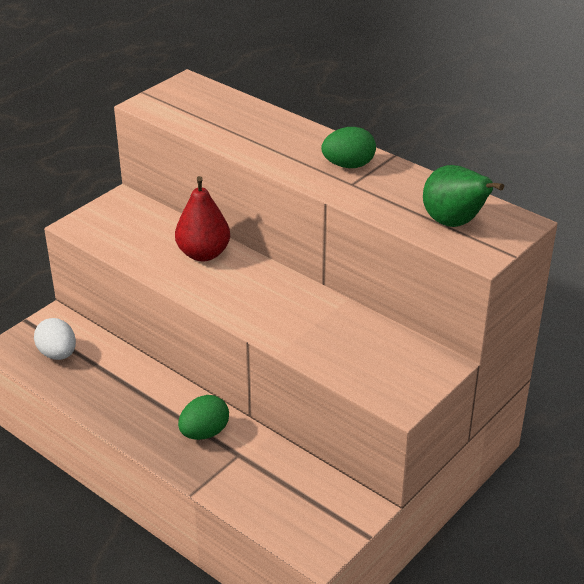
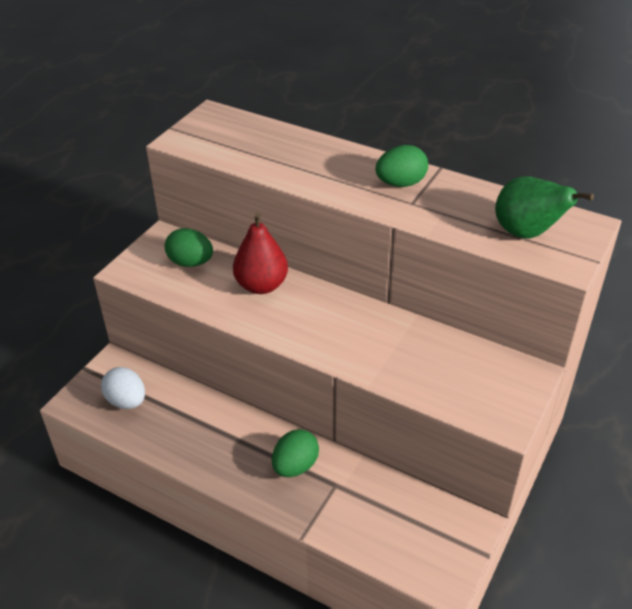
camera: 10 degrees left, 5 degrees up
none -> green egg [165,228,213,267]

